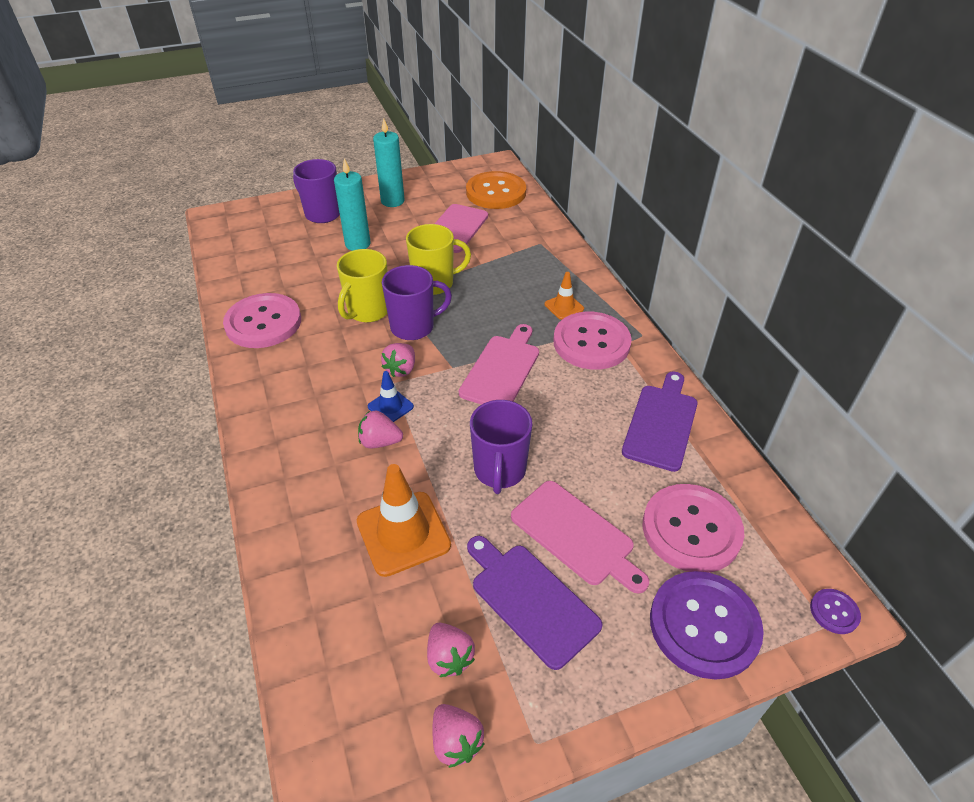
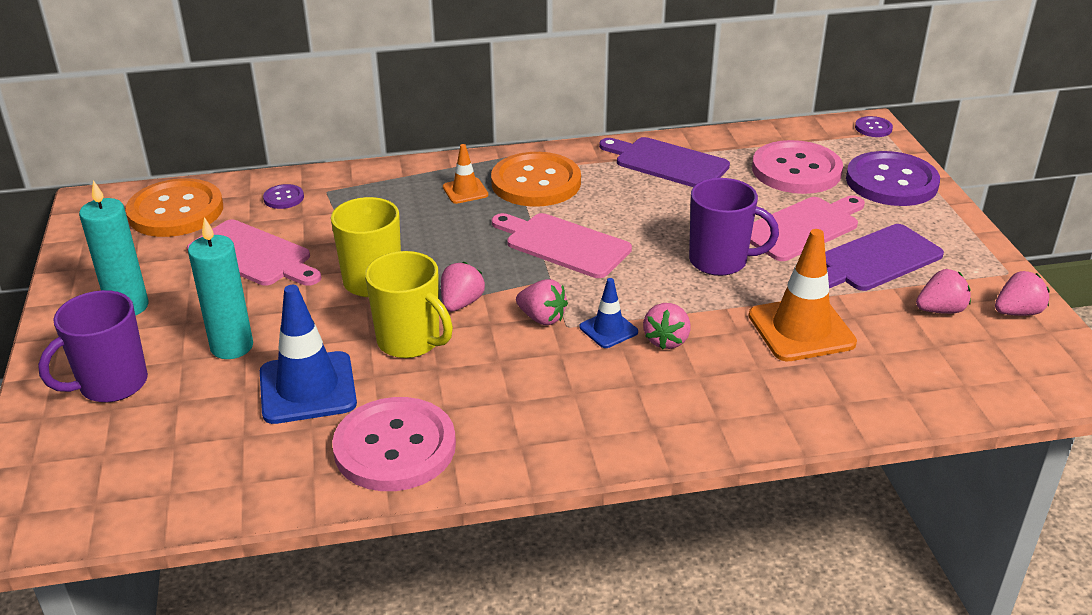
camera: 80 degrees left, 10 degrees down
purple mug [382,265,452,340] -> pink strawberry [441,262,485,312]
pink button [553,312,632,370] -> orange button [491,152,581,207]
none -> blue traffic cone [260,285,357,424]
none -> purple button [263,184,304,209]

